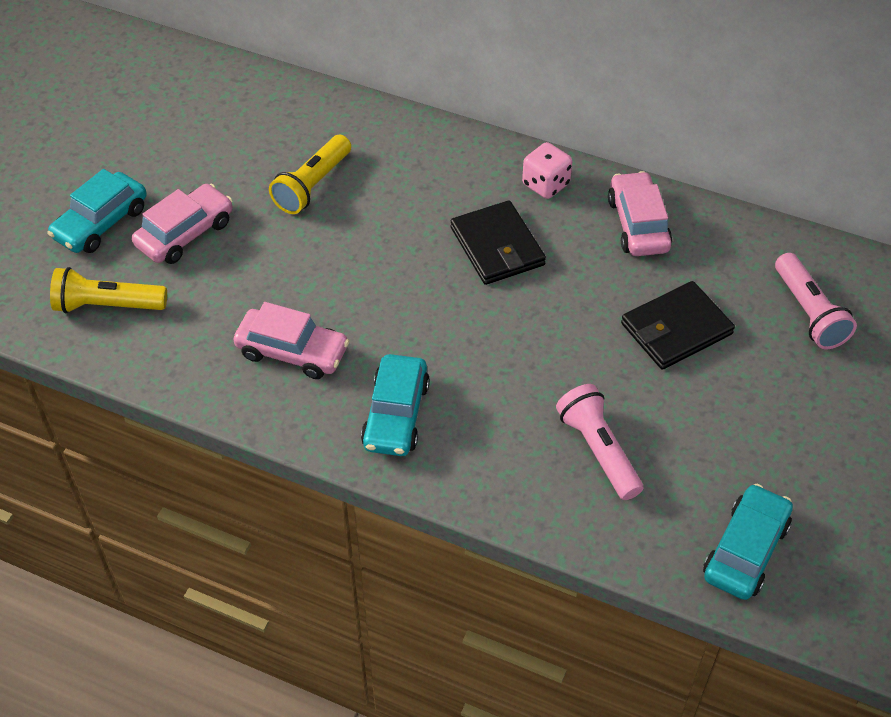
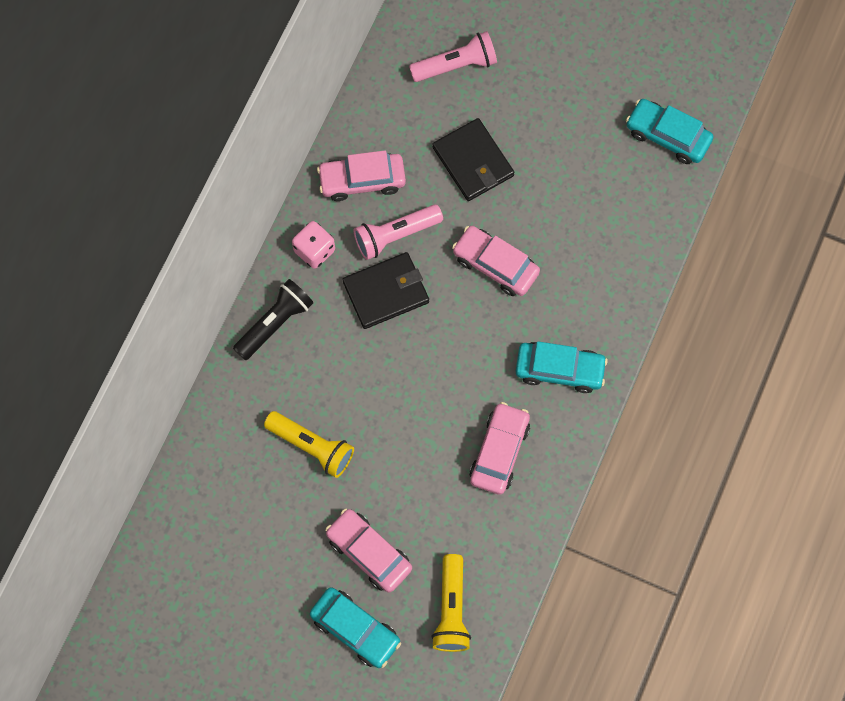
camera: 90 degrees left, 20 degrees up
pink flashlight [556,384,643,500] -> pink flashlight moved to [354,204,443,260]
none -> black flashlight [233,279,314,360]
none -> pink car [452,226,540,296]

